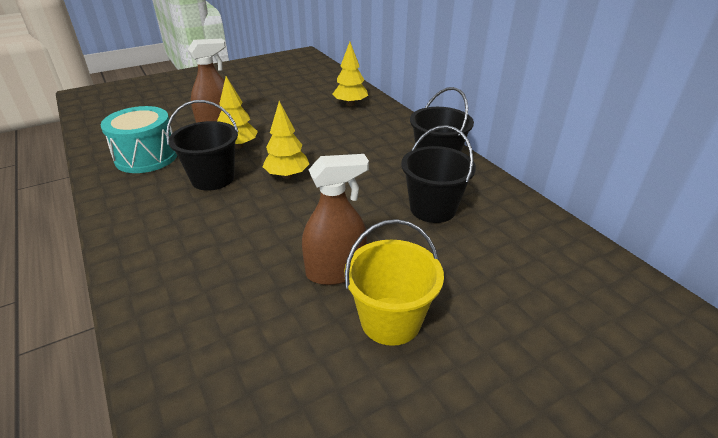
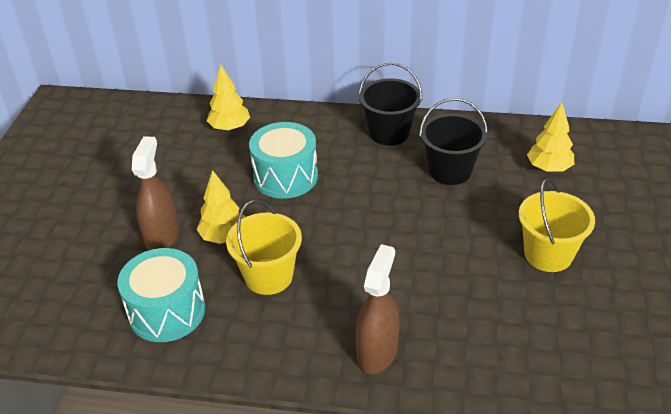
camera: 50 degrees left, 5 degrees up
black bucket [166,100,239,191] -> yellow bucket [226,200,302,295]
yellow tree [263,101,309,179] -> yellow tree moved to [527,102,574,172]
brown spray bottle [302,154,369,285] -> brown spray bottle moved to [355,244,400,374]
none -> turquoise drum [249,122,318,199]

